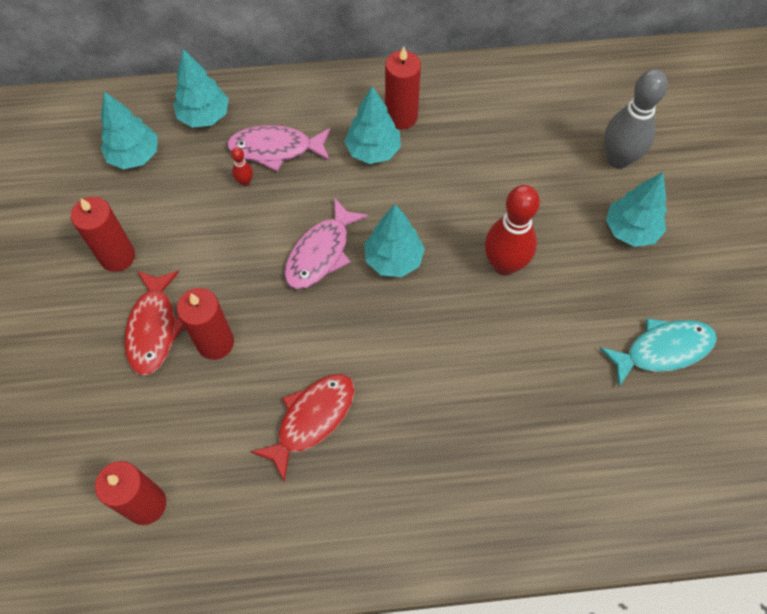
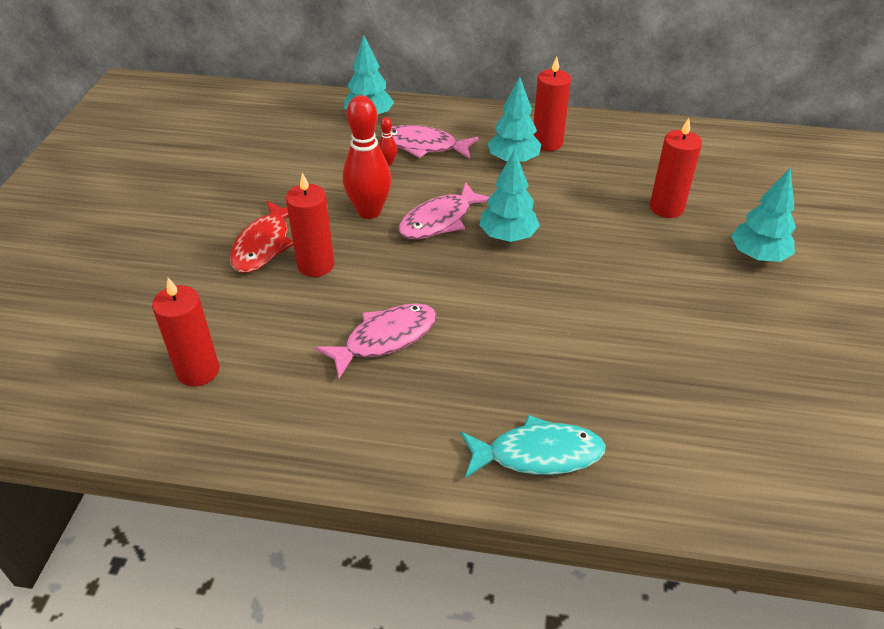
camera: 15 degrees right, 20 degrees down
red candle [71,197,135,272] -> red candle moved to [650,118,702,218]
turquoise tree [101,91,158,169] -> none
red fish [251,374,355,482] -> pink fish [315,303,437,378]
red bowling pin [485,185,540,276] -> red bowling pin moved to [343,95,391,219]
turquoise fish [599,318,717,387] -> turquoise fish moved to [461,415,606,478]
grey bowling pin [604,69,668,169] -> none

